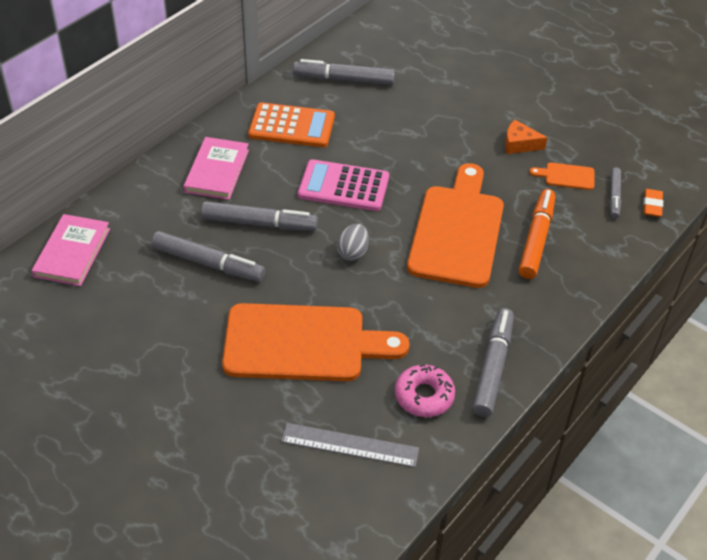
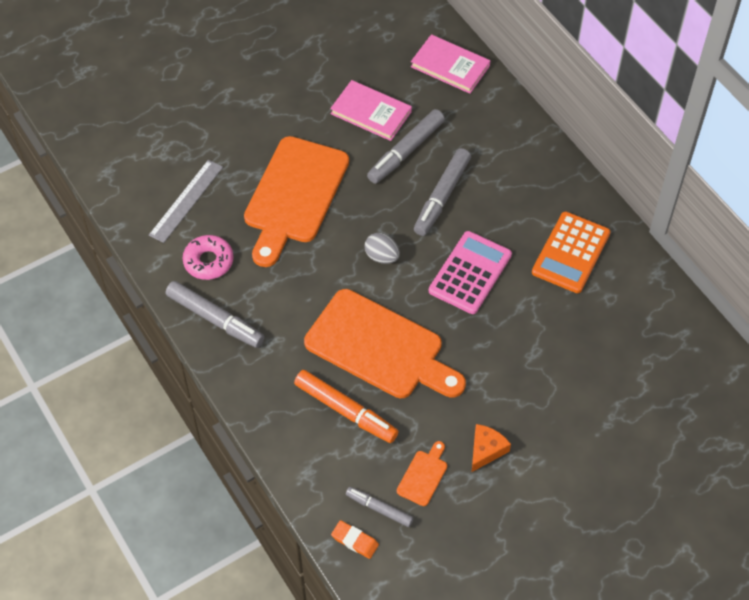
camera: 110 degrees right, 10 degrees up
pink book [184,137,249,200] -> pink book moved to [330,80,412,141]
grey marker [293,59,395,85] -> none

